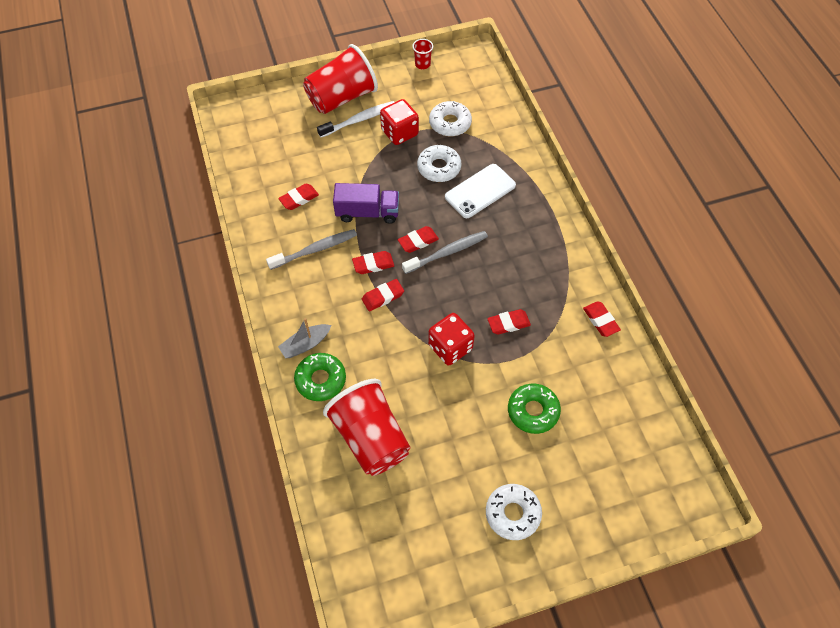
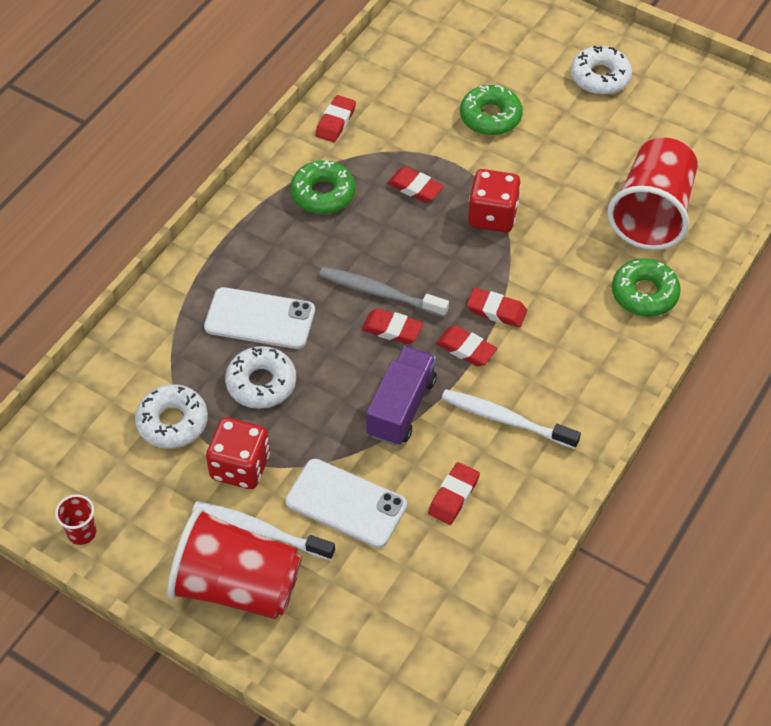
camera: 130 degrees left, 5 degrees down
grey toothbrush [266,229,357,270] -> white toothbrush [441,389,581,449]
red eraser [278,184,319,210] -> red eraser turned 75 degrees counterclockwise [428,462,480,525]
grey boat [278,318,331,358] -> none
purple truck [333,183,399,224] -> purple truck turned 60 degrees clockwise [366,346,437,446]
none -> white phone [285,459,407,548]
none -> green donut [290,160,355,214]

